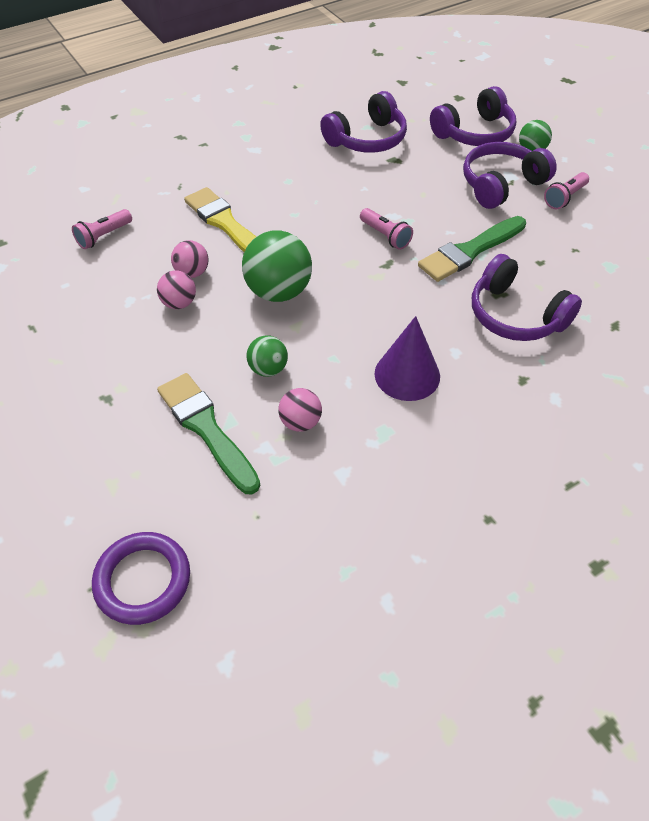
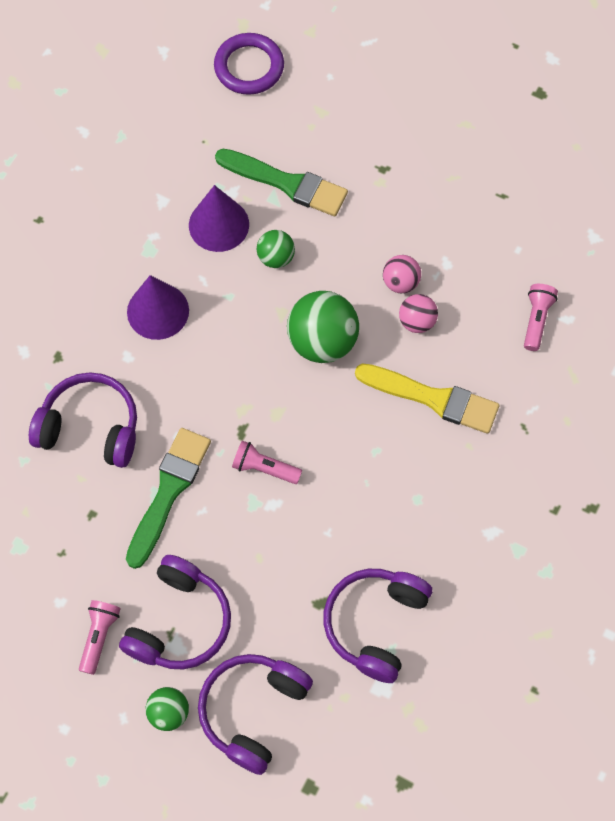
camera: 150 degrees right, 15 degrees up
pink ball [278,388,322,432] -> purple cone [189,185,249,252]

